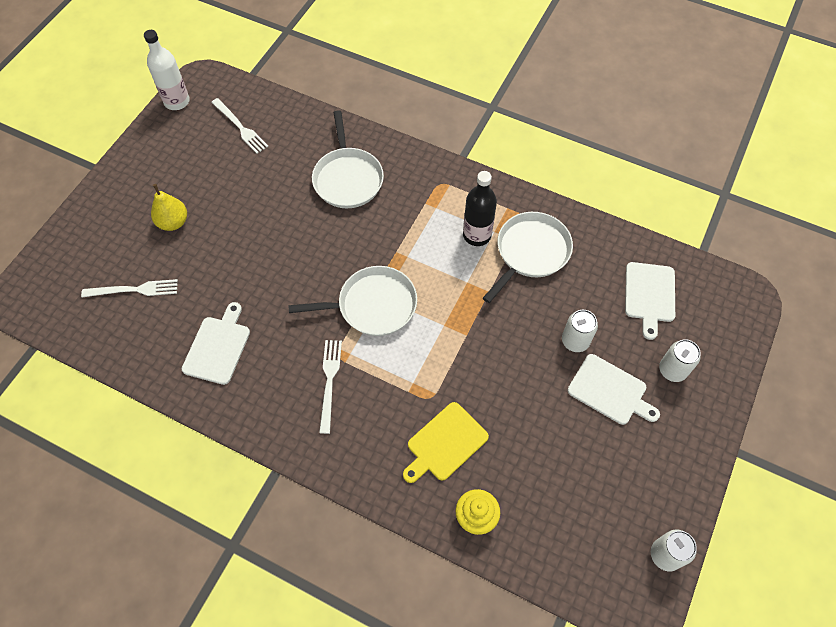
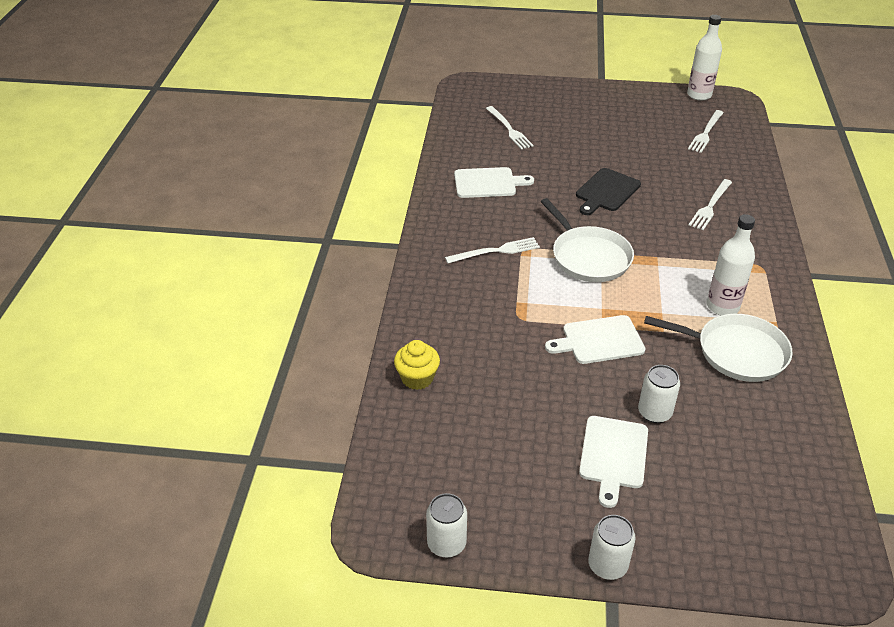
camera: 70 degrees right, 20 degrees down
yellow pear [151,184,187,231] -> none
white pan [312,110,384,208] -> white fork [689,179,732,230]
yellow cutting board [403,402,489,483] -> none
black bottle [463,171,497,246] -> white bottle [707,214,755,315]
white cutting board [625,262,675,340] -> white cutting board moved to [545,315,646,364]
white can [659,339,701,382] -> white can moved to [588,515,636,580]
none -> black cutting board [576,168,641,215]

